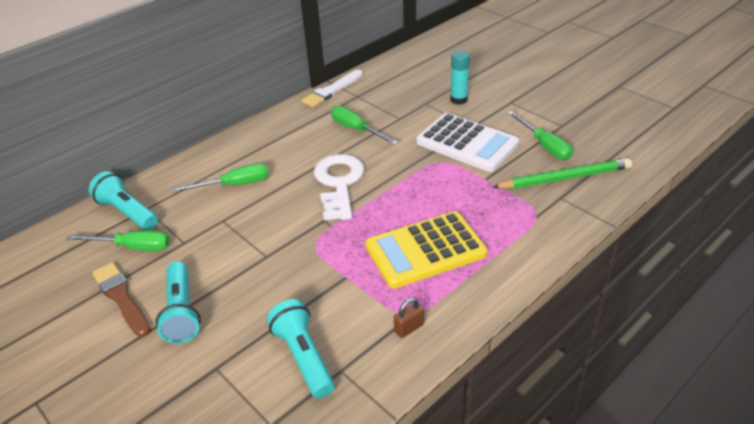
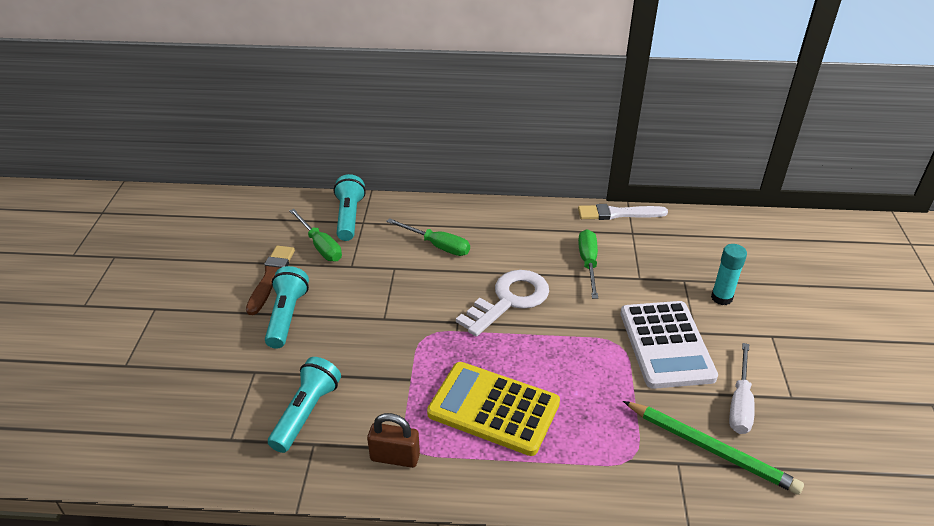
camera: 45 degrees right, 0 degrees up
turquoise flashlight [156,261,201,344] -> turquoise flashlight turned 150 degrees clockwise [265,266,309,349]
brown padlock [394,298,424,338] -> brown padlock [367,413,420,468], size x1.53
green screwdriver [508,111,573,160] -> white screwdriver [729,343,755,434]

